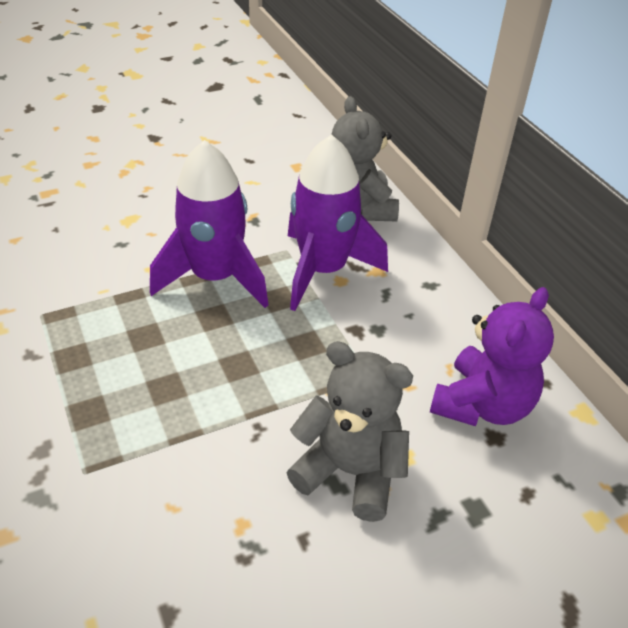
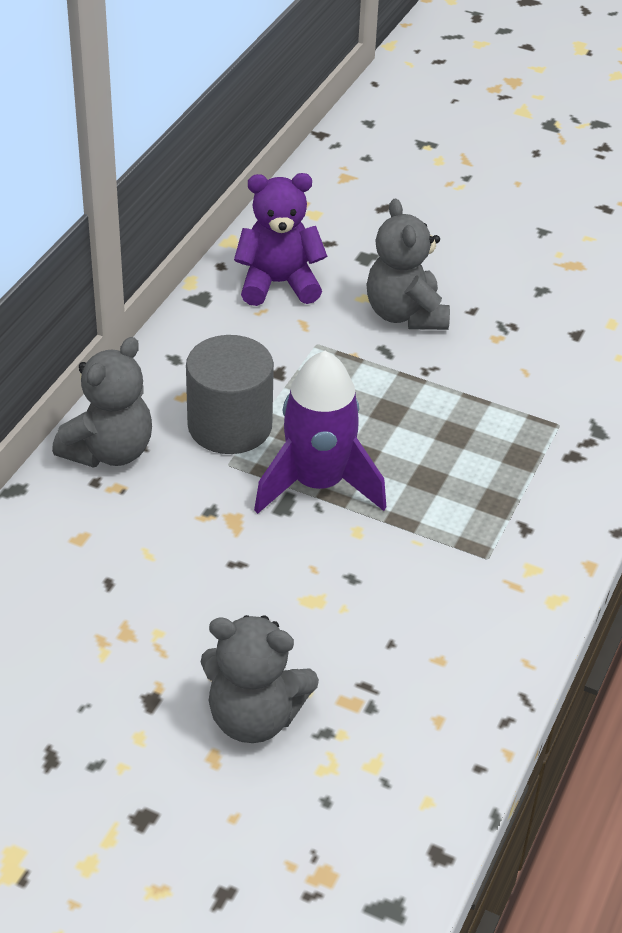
camera: 130 degrees left, 0 degrees up
purple rocket [288,134,388,311] -> grey cylinder [186,335,274,454]
none -> grey teddy bear [201,615,319,743]

